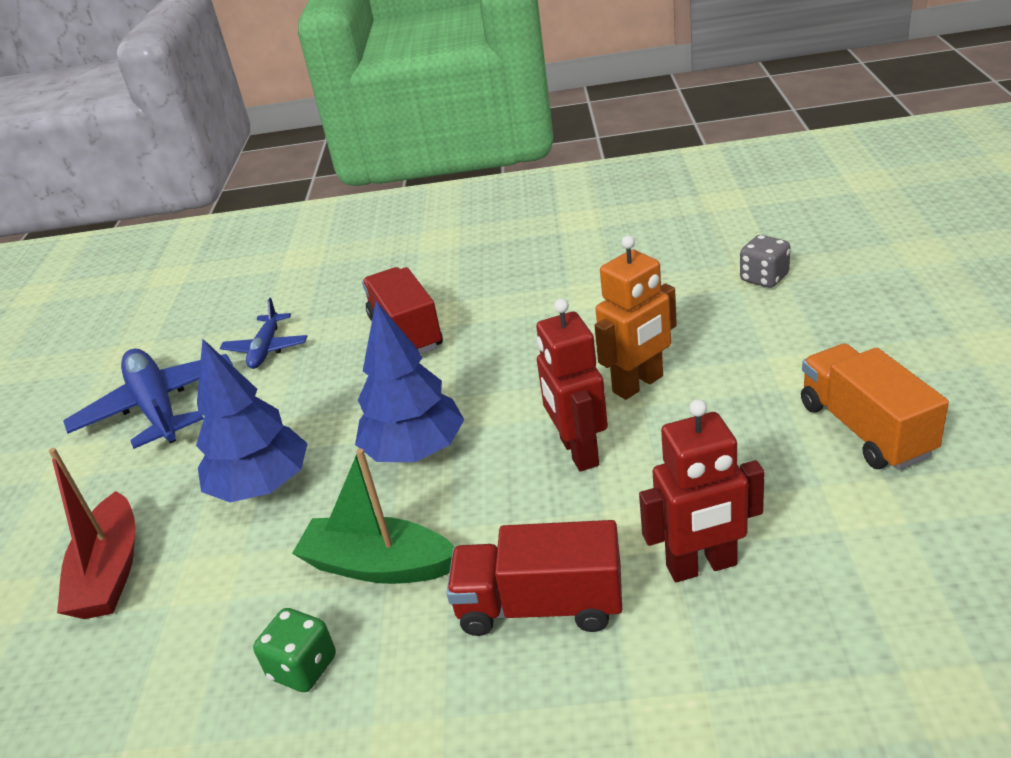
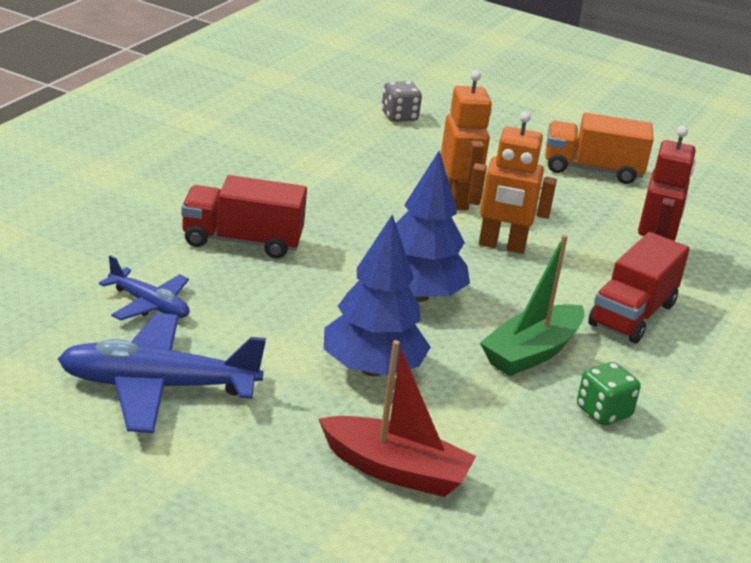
camera: 70 degrees left, 5 degrees down
red robot [536,298,608,472] -> orange robot [468,111,557,254]

